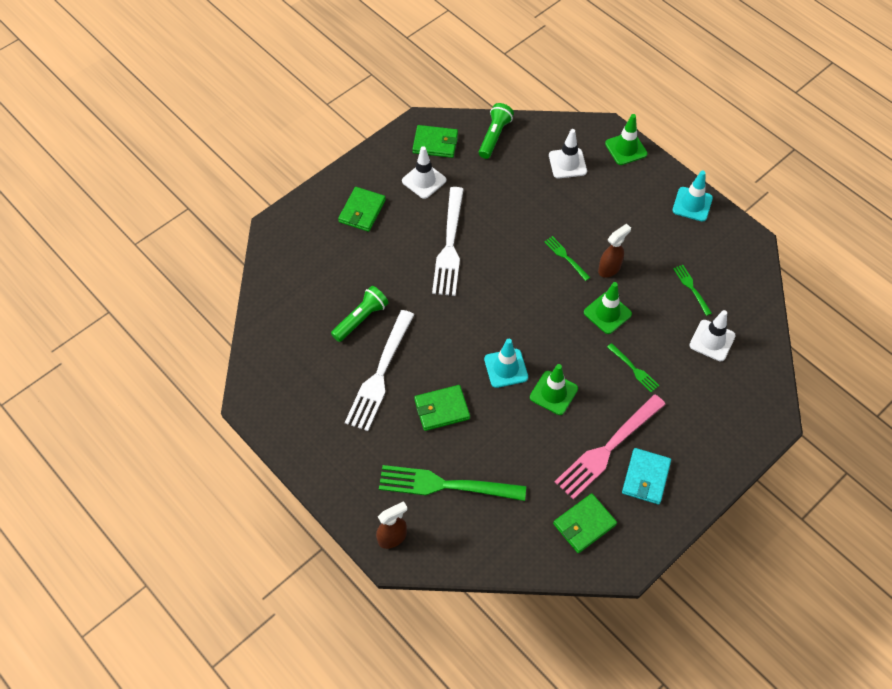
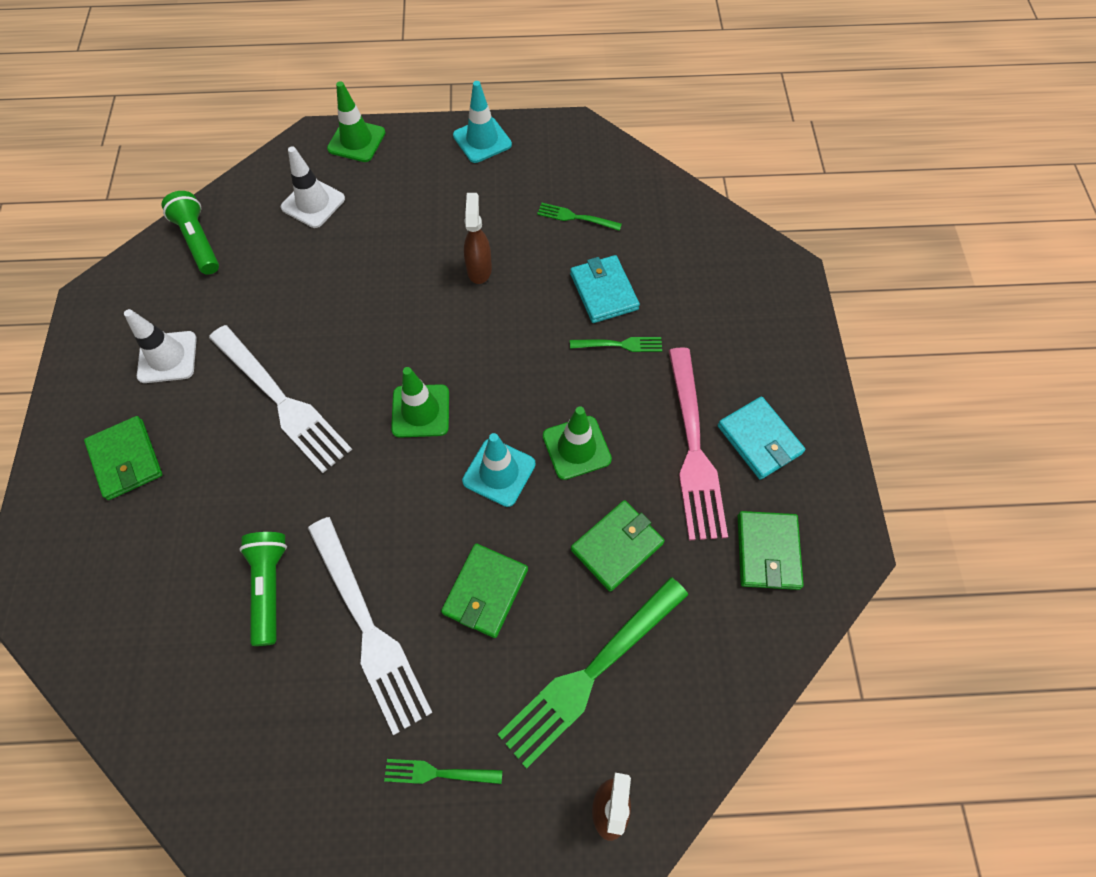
camera: 50 degrees left, 5 degrees up
green wallet [412,125,458,158] -> green wallet moved to [571,500,665,592]
green fork [544,236,590,281] -> green fork moved to [384,759,502,784]
green traffic cone [584,282,632,334] -> green traffic cone moved to [391,367,449,438]
white traffic cone [689,310,736,361] -> none
none -> turquoise wallet [570,255,640,323]

